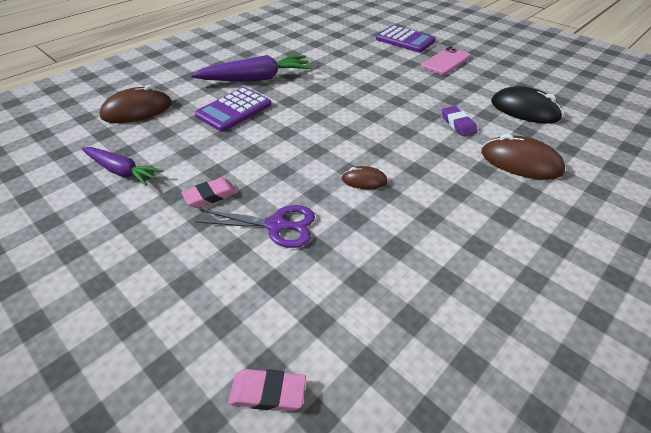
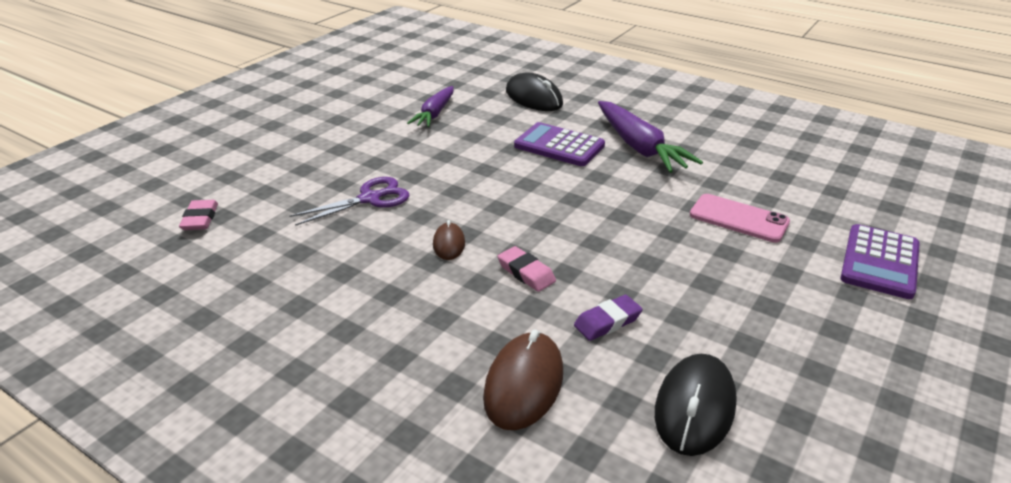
camera: 80 degrees right, 10 degrees down
brown mouse [100,85,172,123] -> black mouse [506,72,563,111]
pink eraser [181,178,237,208] -> pink eraser moved to [498,246,556,292]
purple scissors [195,205,315,248] -> purple scissors turned 120 degrees counterclockwise [290,177,409,226]
pink phone [421,47,471,75] -> pink phone moved to [690,194,790,242]

